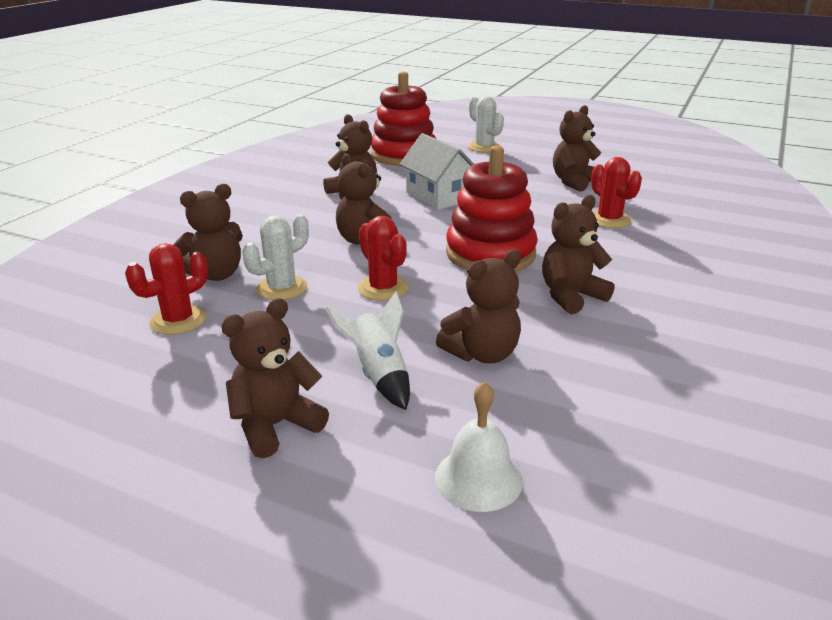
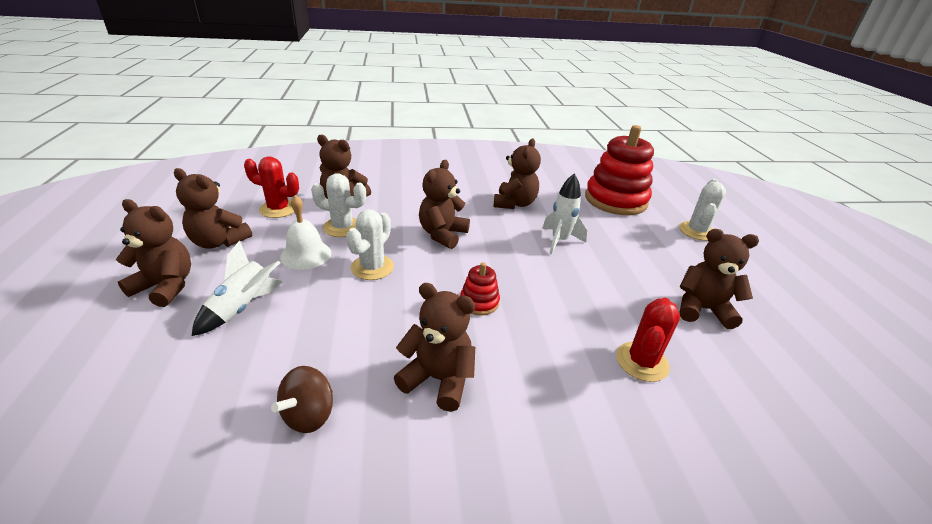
camera: 55 degrees right, 5 degrees up
red cactus [358,216,409,301] -> white cactus [346,209,394,280]
white house [400,133,474,210] -> white rocket [542,173,587,254]
white bell [435,381,523,512] -> white bell moved to [280,195,331,270]
brown teddy bear [436,250,521,364] -> brown teddy bear moved to [174,168,252,249]
red stacking toy [446,145,538,272] -> red stacking toy [460,262,500,316], size x0.45
none -> brown spinning top [271,366,333,433]

